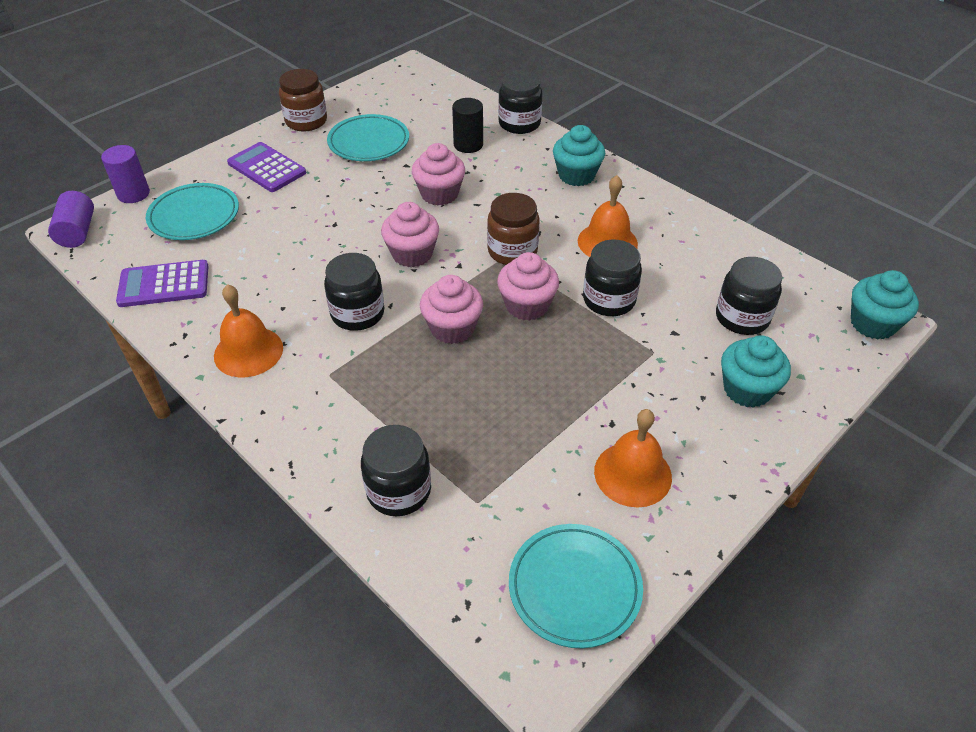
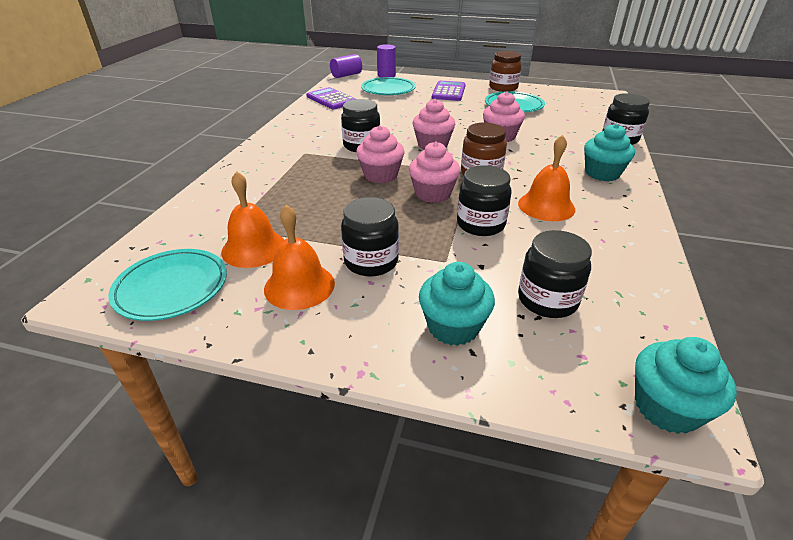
camera: 60 degrees right, 10 degrees down
orange bell [214,284,283,378] -> orange bell moved to [221,171,284,268]
black jar [361,425,431,516] -> black jar moved to [341,197,399,276]
black cylinder [452,98,483,153] -> none

